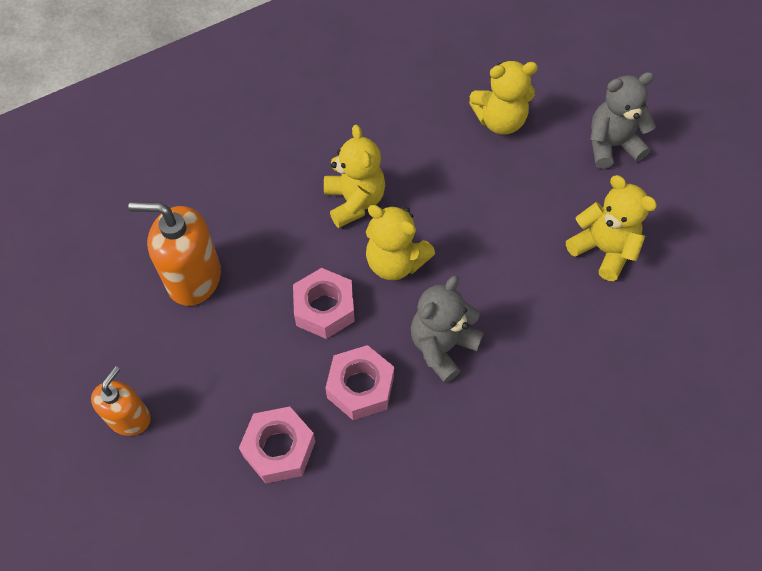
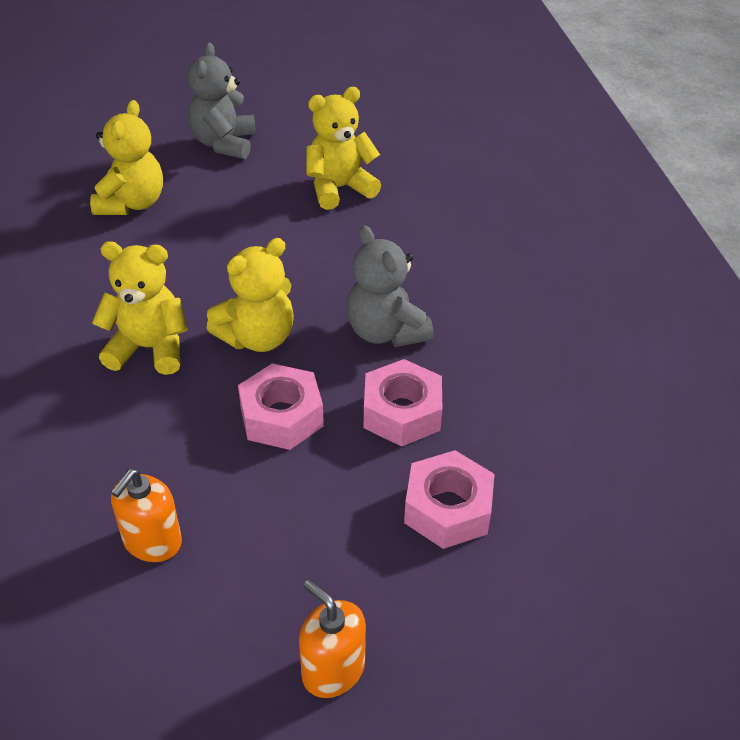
camera: 70 degrees left, 15 degrees down
orange soap dispenser [128,202,221,306] -> orange soap dispenser [111,469,182,562], size x0.62

